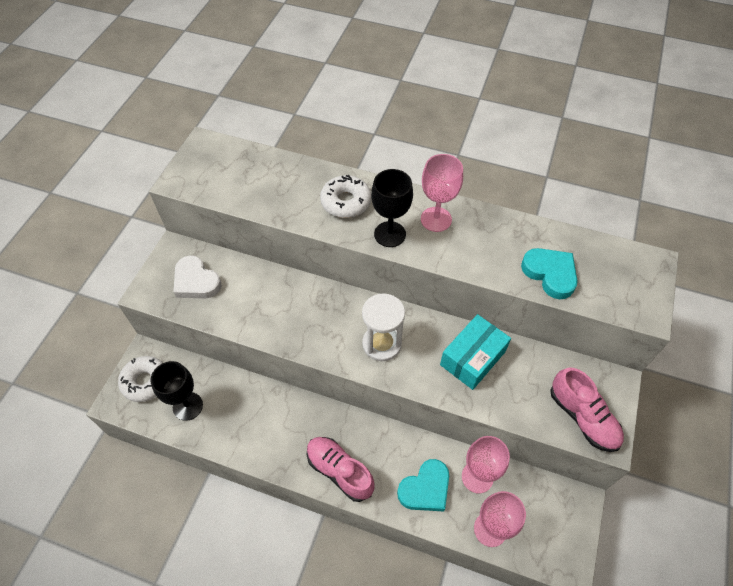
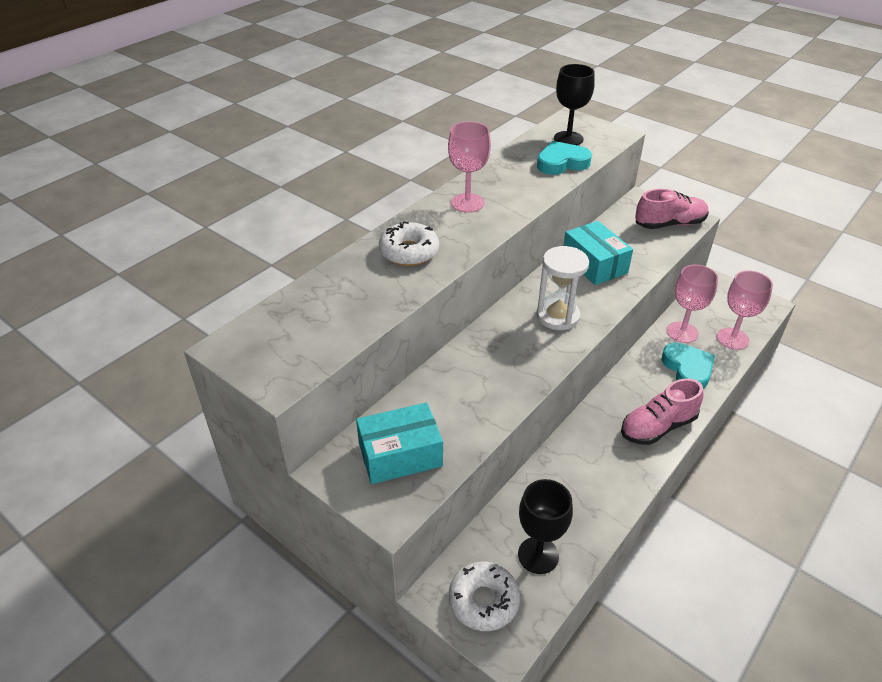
camera: 70 degrees left, 15 degrees down
white heart [174,255,222,298] -> turquoise box [356,402,443,484]
black goblet [371,169,413,247] -> black goblet moved to [554,64,595,145]

